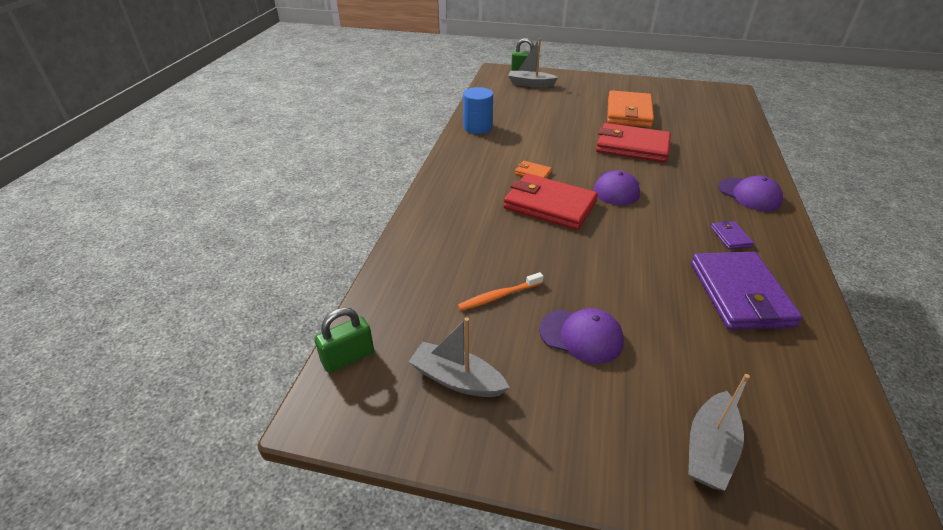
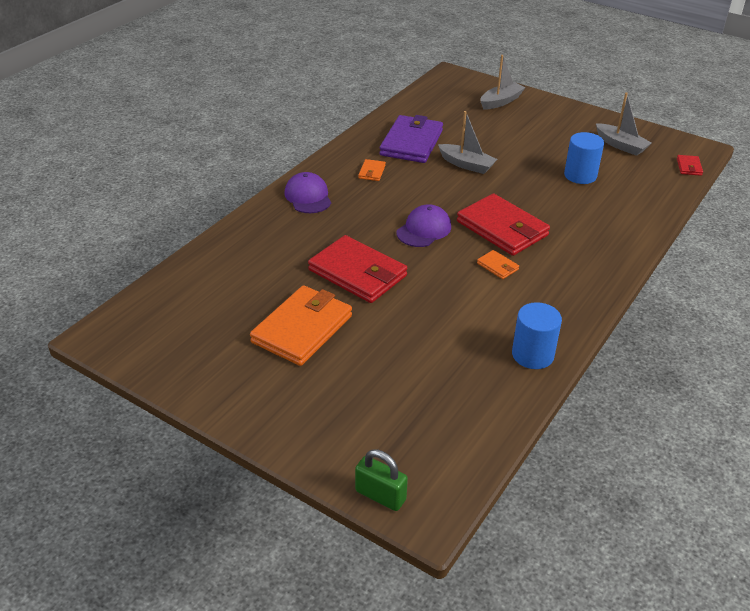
camera: 160 degrees left, 0 degrees up
green padlock [314,308,374,373] -> red wallet [677,155,703,176]
orange toothbrush [458,272,543,311] -> blue cylinder [564,132,604,184]
grey boat [508,38,559,87] -> grey boat moved to [438,111,497,174]
purple cap [539,308,624,364] -> none
purple wallet [711,220,754,249] -> orange wallet [358,159,386,181]

